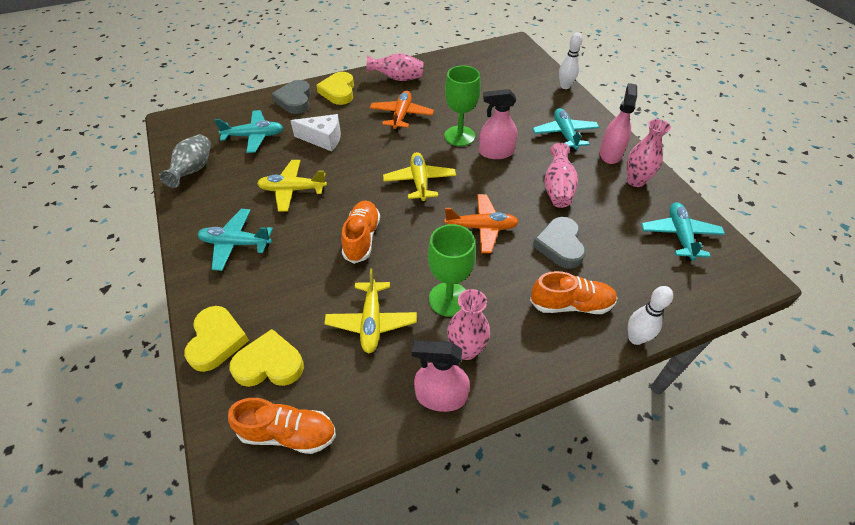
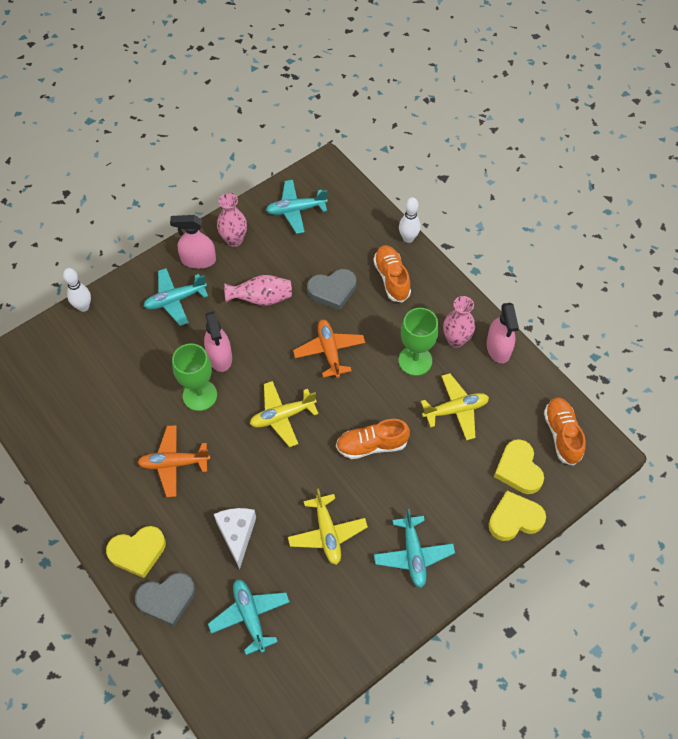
camera: 105 degrees left, 10 degrees up
grey vase [159,134,211,188] -> none
pink vase [366,53,423,81] -> none

